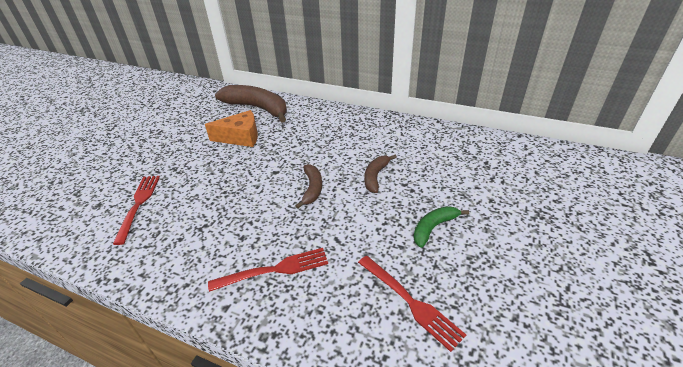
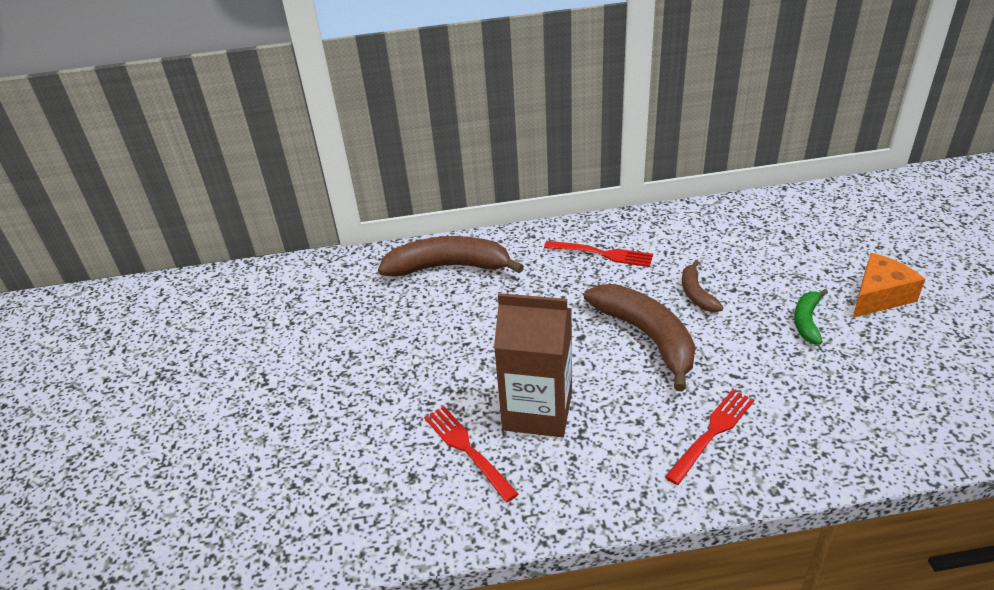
camera: 30 degrees left, 0 degrees up
orange cheese [205,110,258,147] -> orange cheese moved to [853,253,925,318]
brown banana [296,164,322,208] -> brown banana [584,284,696,392], size x1.95
red fork [358,256,466,352] -> red fork moved to [544,241,653,267]
none -> brown carton [494,293,572,437]

